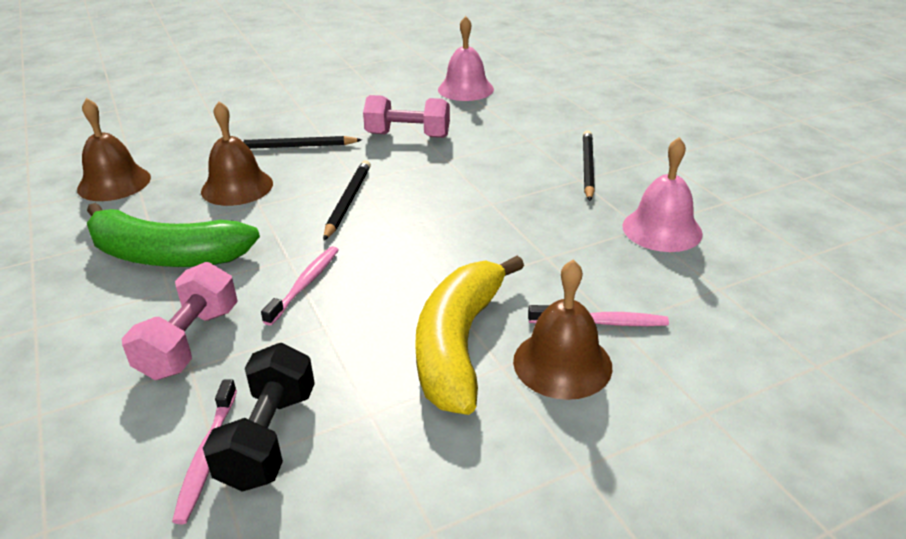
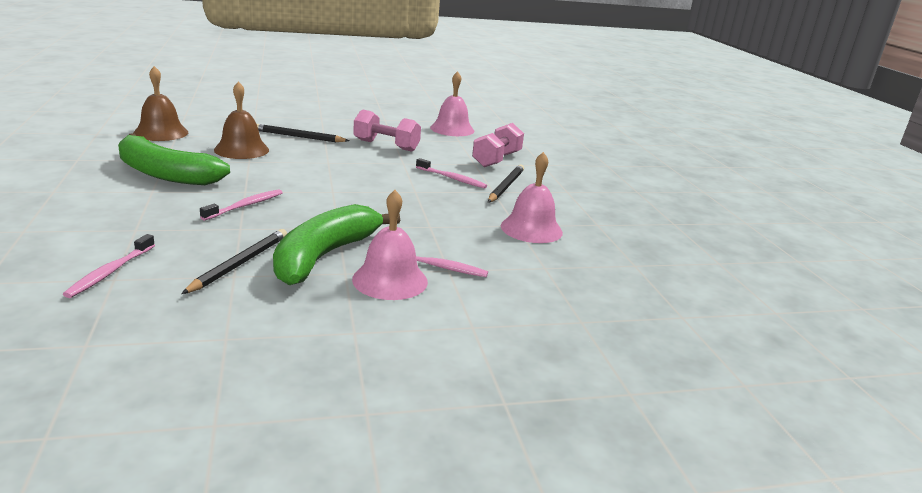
camera: 10 degrees right, 10 degrees down
pink dumbbell [122,262,238,380] -> pink dumbbell moved to [472,123,524,167]
black dumbbell [203,343,315,492] -> none
black pencil [323,160,371,241] -> black pencil moved to [181,229,287,294]
yellow banana [415,256,524,415] -> green banana [273,204,400,285]
brown bell [513,260,612,400] -> pink bell [352,190,428,300]
none -> pink toothbrush [416,158,487,189]

